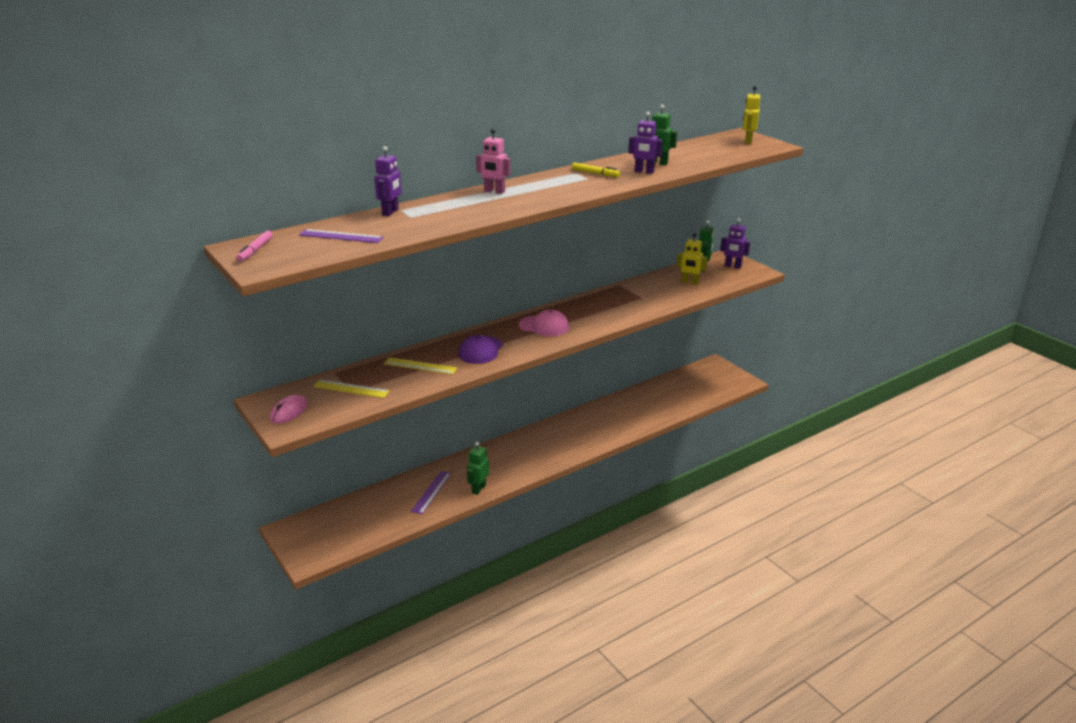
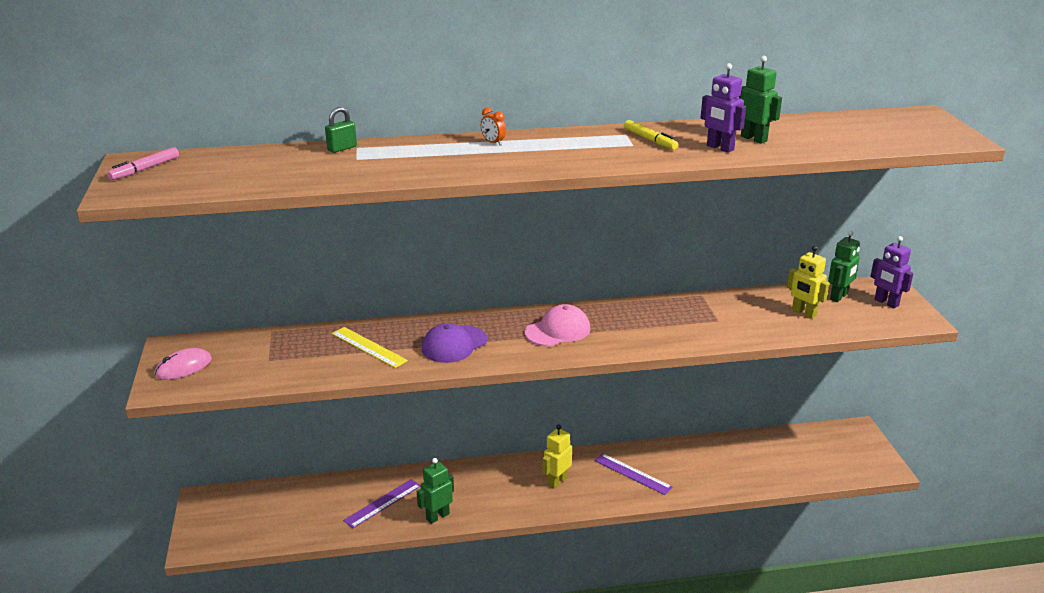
camera: 25 degrees right, 0 degrees up
purple ruler [299,229,384,243] -> purple ruler moved to [594,453,672,495]
yellow ruler [313,379,390,398] -> none
purple robot [375,146,402,216] -> green padlock [325,107,357,153]
pink robot [476,129,511,194] -> orange clock [481,107,506,146]
pink cap [519,309,569,336] -> pink cap turned 75 degrees counterclockwise [525,304,590,346]
yellow robot [743,86,760,144] -> yellow robot moved to [542,424,572,489]

